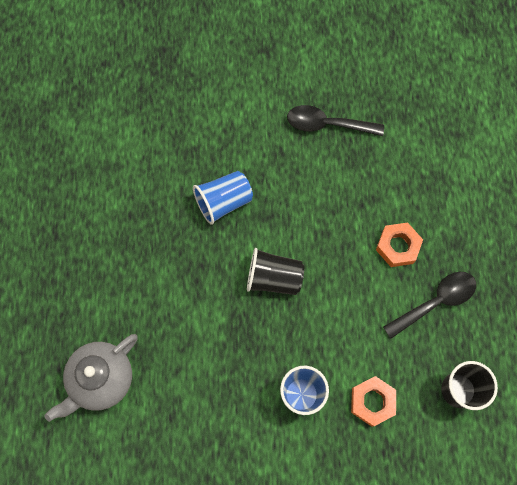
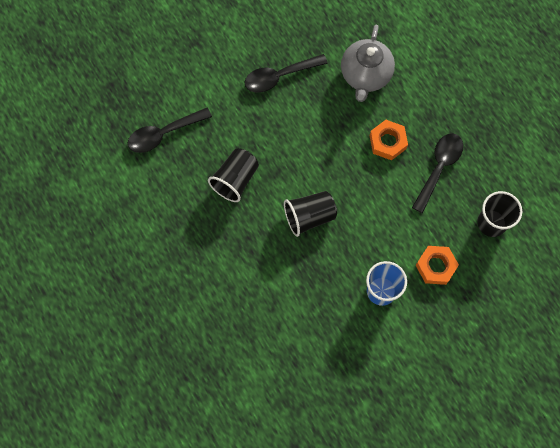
camera: 30 degrees left, 0 degrees up
grey teapot [45,334,138,422] -> grey teapot moved to [341,25,395,102]
blue cup [193,171,253,225] -> black cup [208,148,259,202]
none -> black spoon [128,108,212,153]

